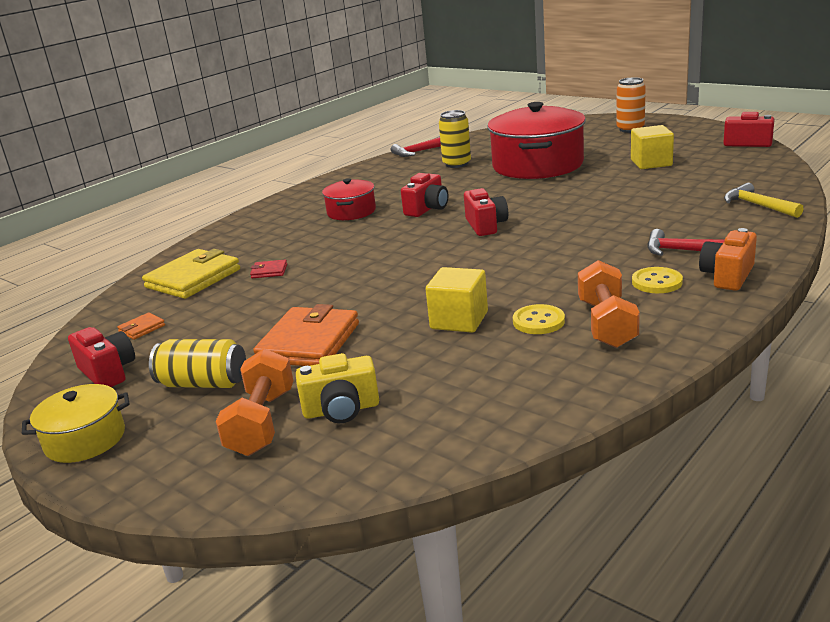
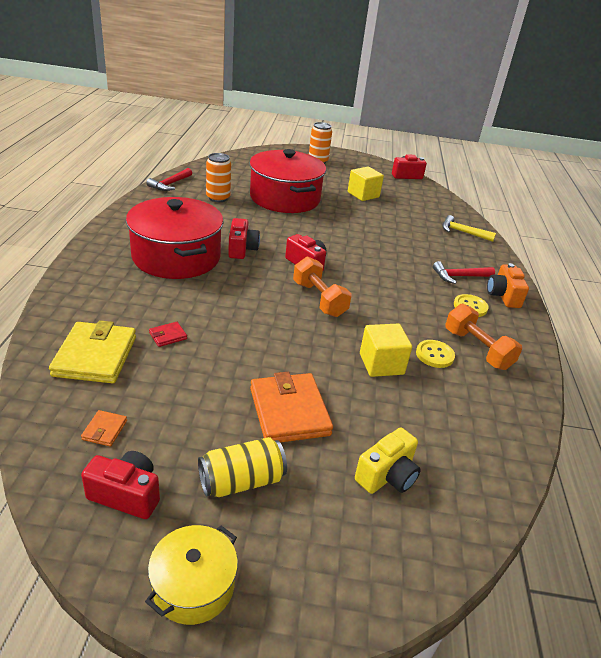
camera: 40 degrees left, 10 degrees up
orange dumbbell [216,348,293,456] -> orange dumbbell moved to [293,256,352,317]
red pot [322,178,376,220] -> red pot [126,197,224,279], size x1.98
yellow can [439,110,471,168] -> orange can [206,153,231,202]

